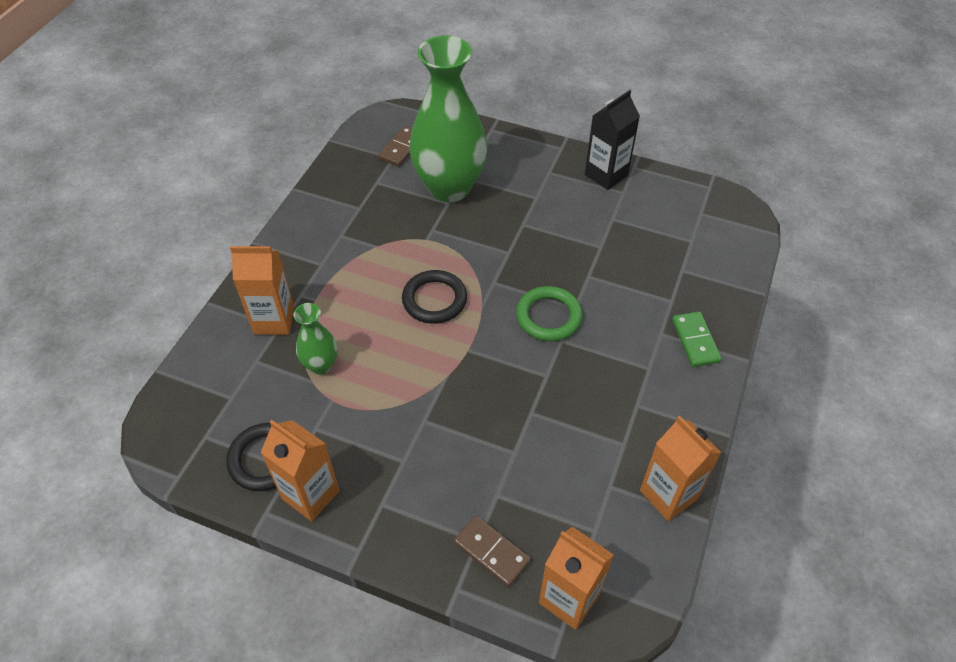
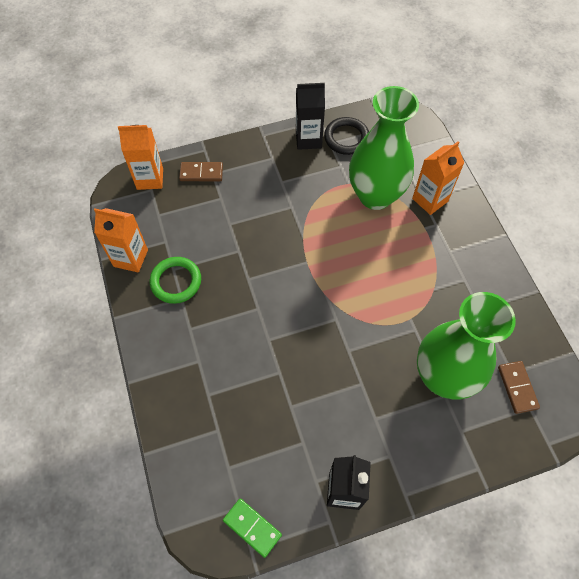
camera: 140 degrees right, 10 degrees up
orange carton [260,420,340,521] -> black carton [296,83,325,150]
green vase [294,303,338,375] -> green vase [349,86,419,210], size x2.19
black ring [402,270,467,324] -> none
green ring [516,286,583,341] -> green ring moved to [150,257,201,304]
green domino [672,312,722,367] -> green domino moved to [223,498,282,558]

